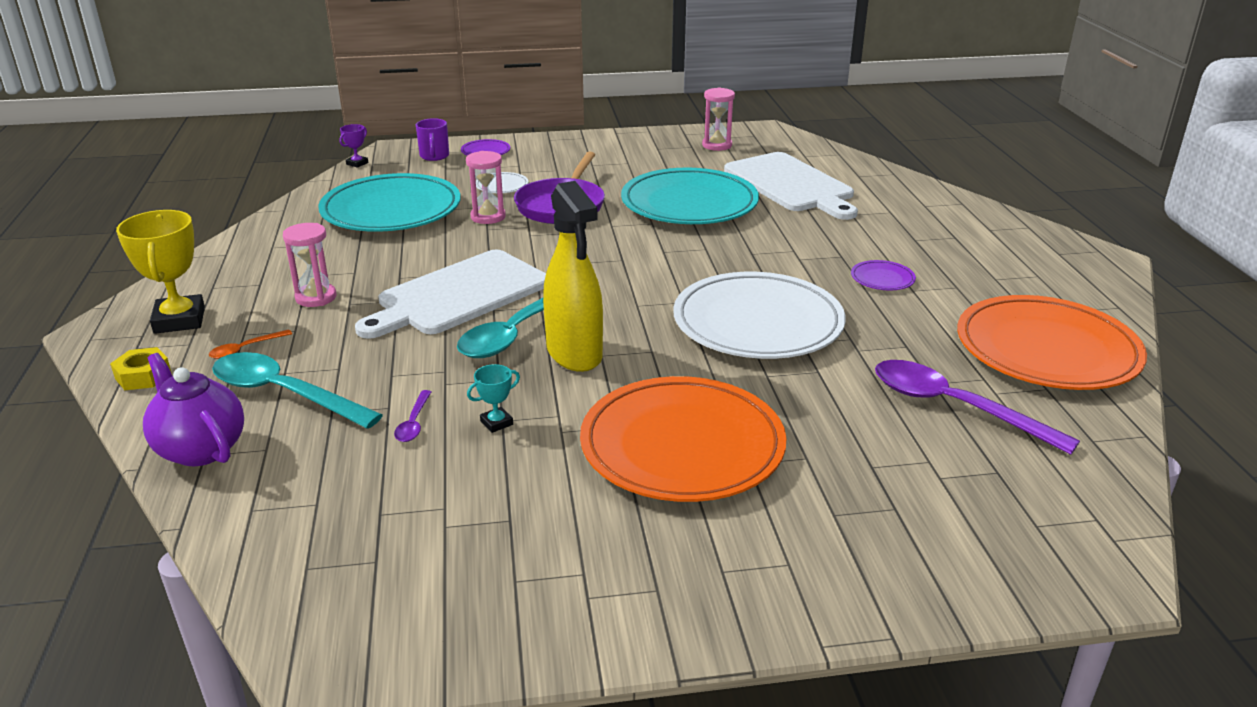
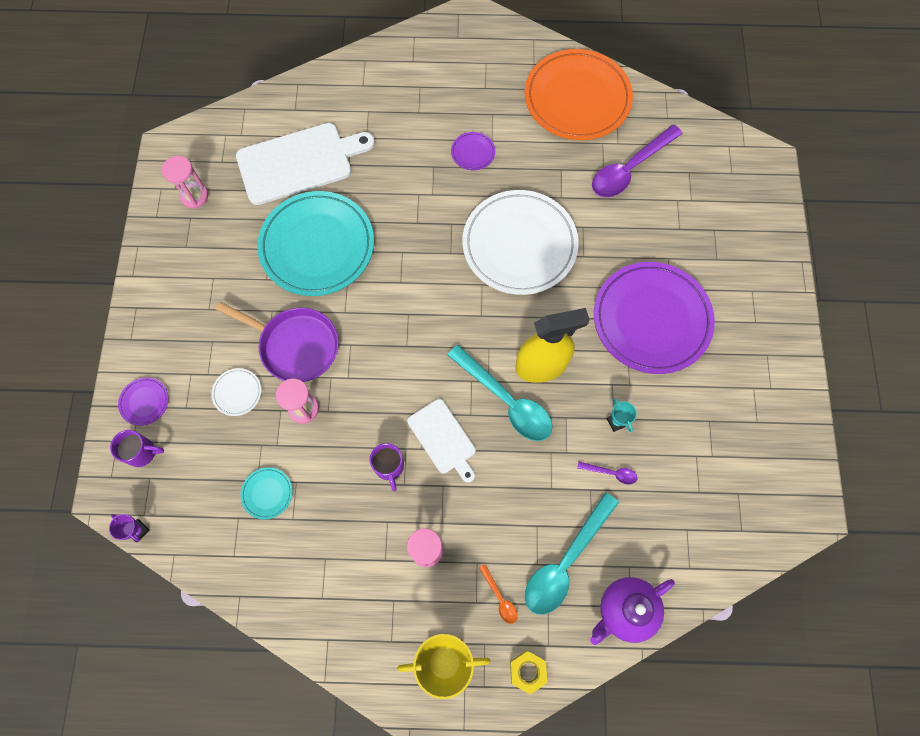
camera: 80 degrees left, 40 degrees up
turquoise plate [318,173,461,232] -> turquoise plate [240,467,293,519], size x0.40
white cutting board [355,250,546,339] -> white cutting board [407,399,476,483], size x0.57
orange plate [580,376,786,502] -> purple plate [594,262,715,374]
none -> purple mug [370,443,404,492]

